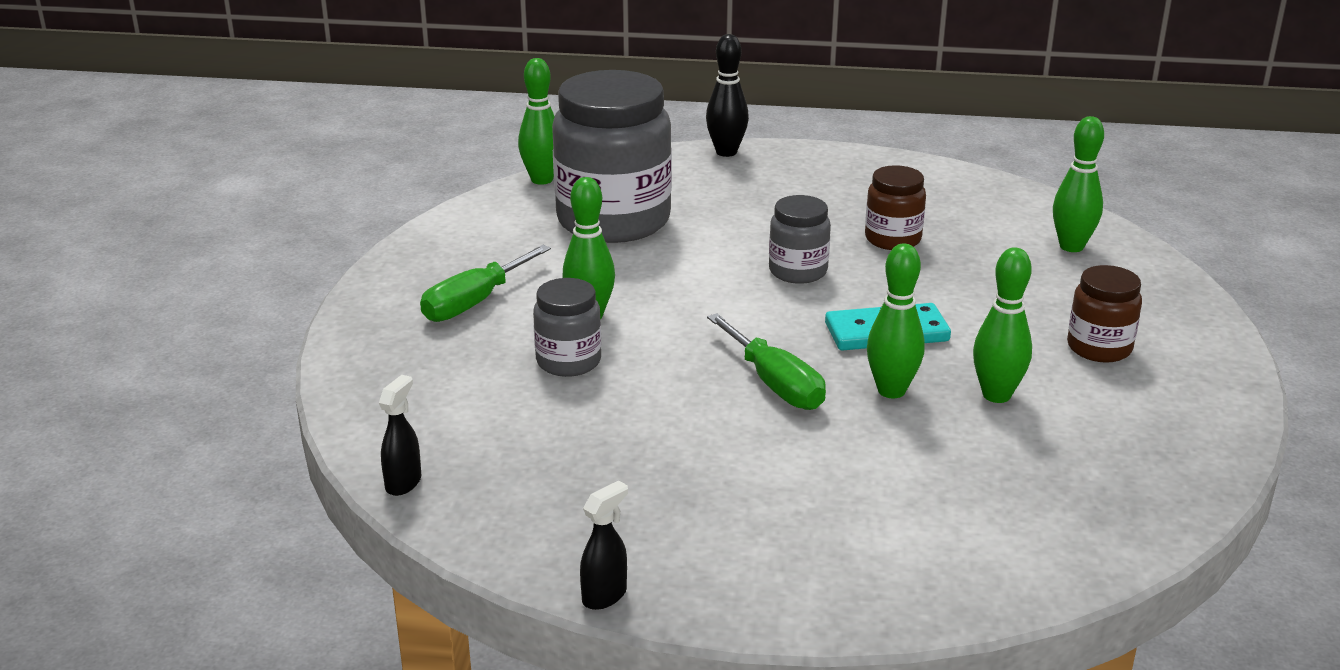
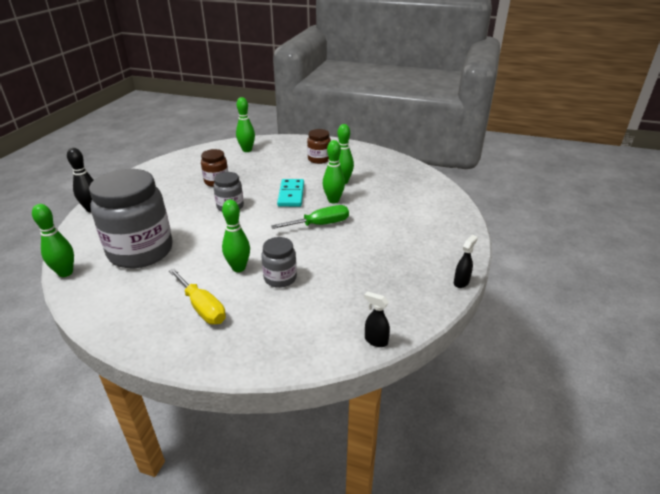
camera: 80 degrees left, 5 degrees up
green screwdriver [420,245,551,322] -> yellow screwdriver [169,268,226,324]
black spray bottle [580,480,628,610] -> black spray bottle turned 75 degrees clockwise [454,235,478,288]

